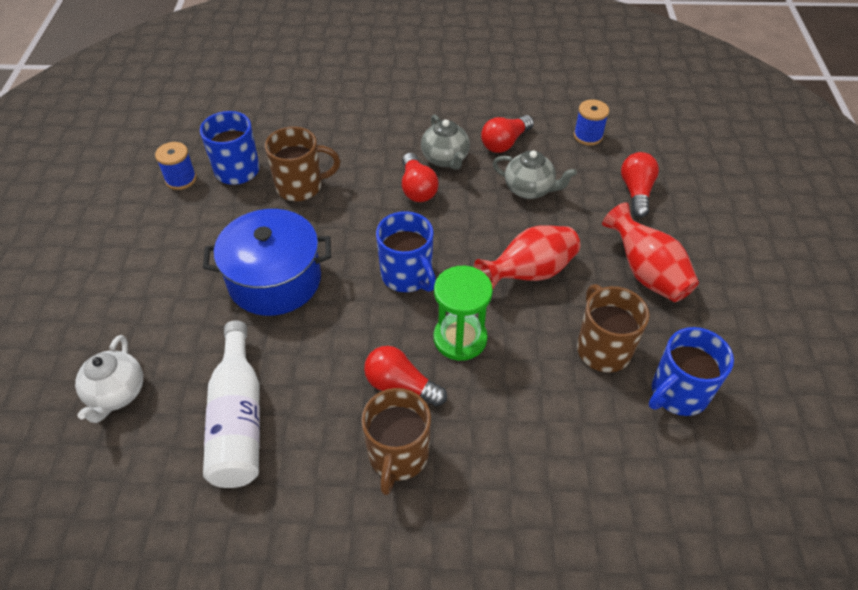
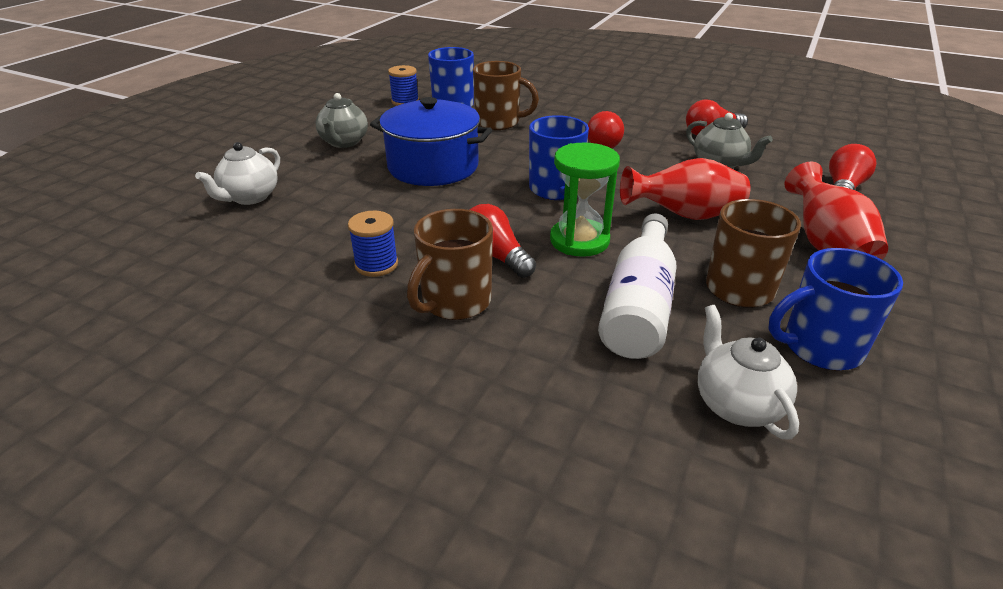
camera: 25 degrees right, 15 degrees down
white bottle [203,320,260,488] -> white bottle moved to [598,213,677,359]
grey teapot [421,115,470,170] -> grey teapot moved to [316,93,368,148]
blue spool [574,99,609,145] -> blue spool moved to [348,211,398,277]
none -> white teapot [698,305,799,440]

